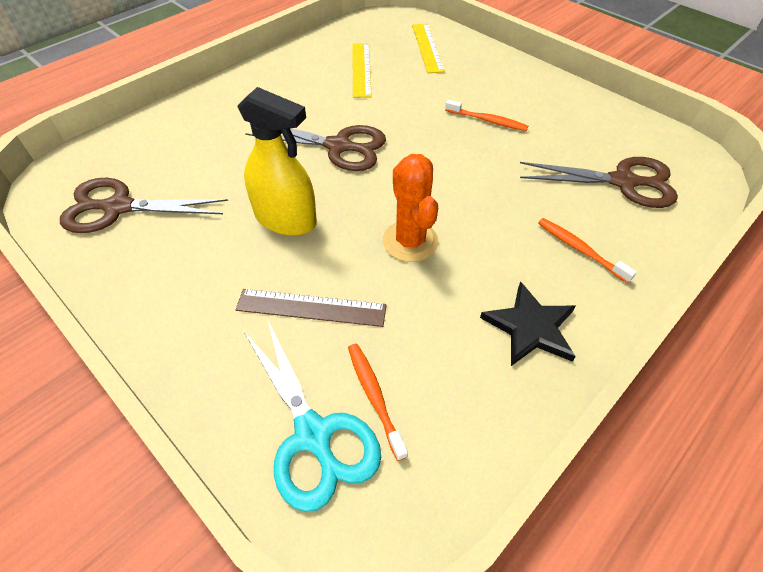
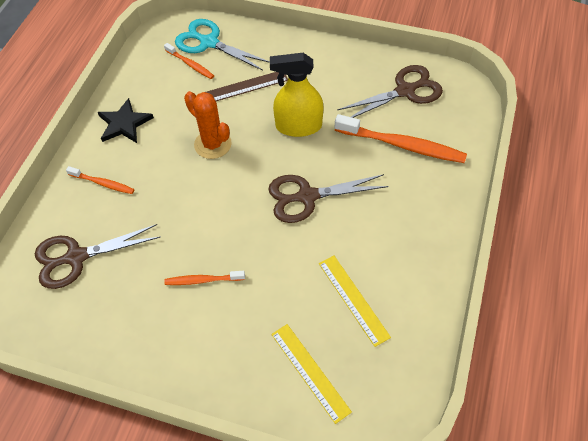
camera: 155 degrees right, 5 degrees up
none -> orange toothbrush [335,114,467,163]

